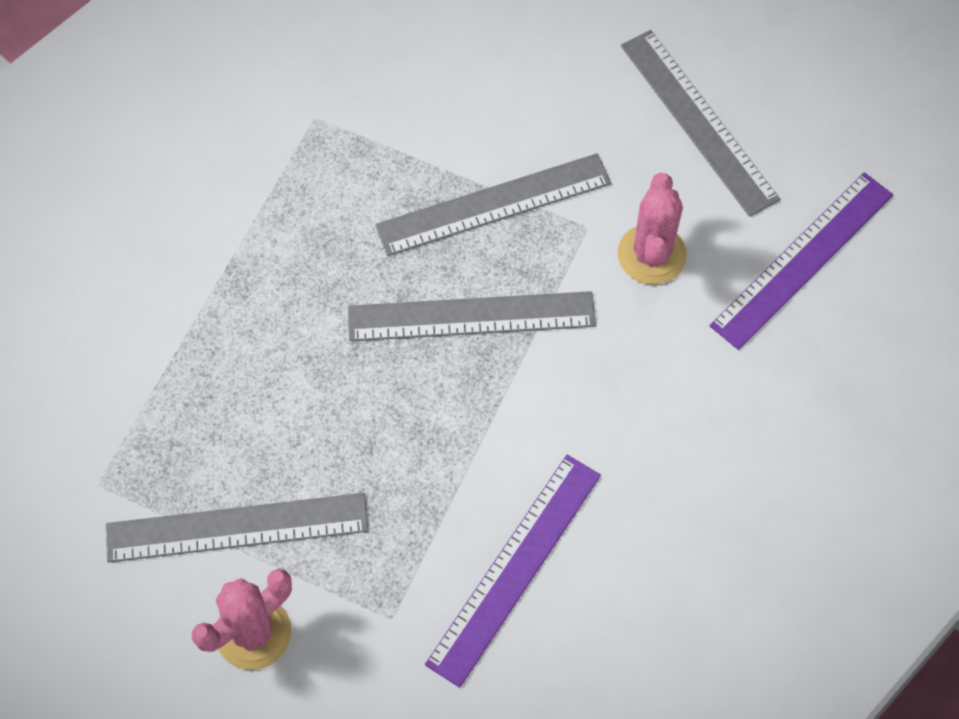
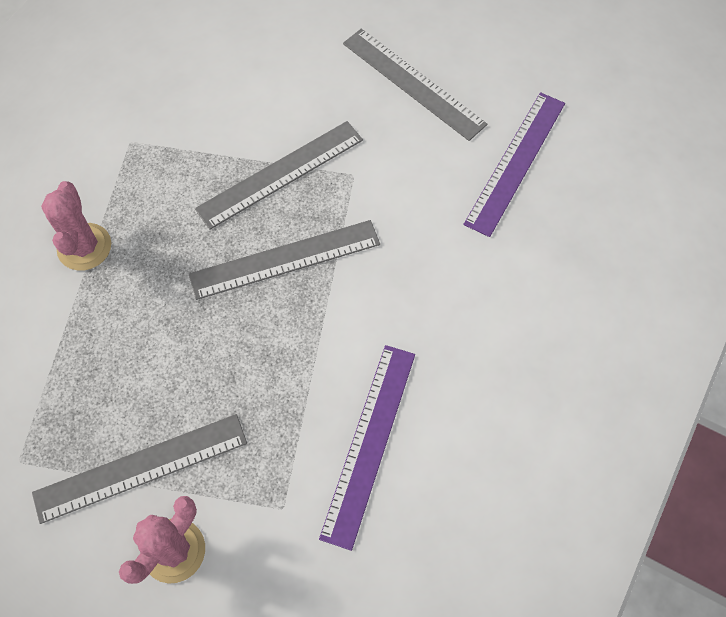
camera: 15 degrees left, 0 degrees up
pink cactus [618,173,687,284] -> pink cactus moved to [41,181,111,271]

